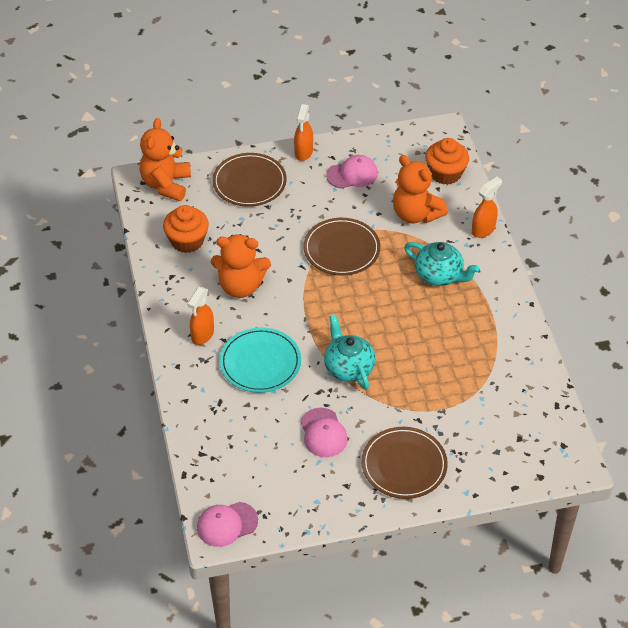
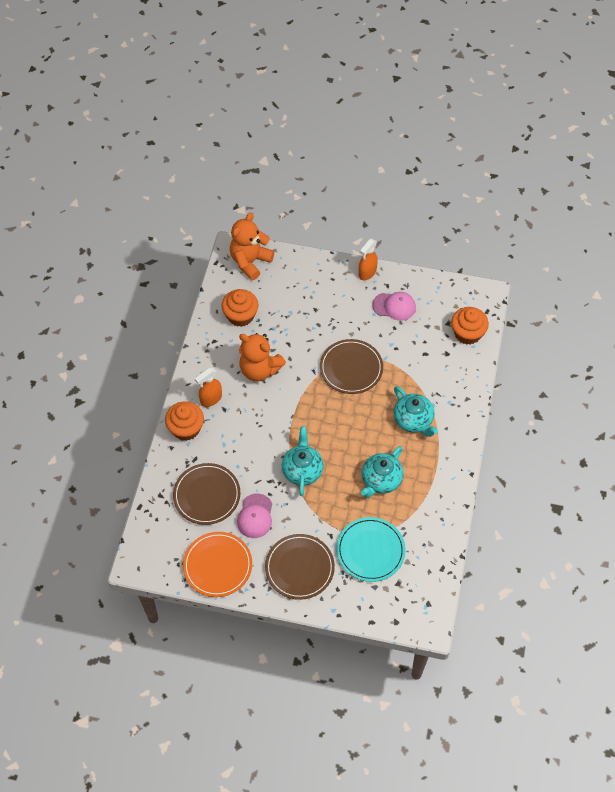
camera: 25 degrees right, 10 degrees up
pink cap [197,502,258,547] -> none
brown plate [212,153,287,207] -> brown plate moved to [173,463,240,525]
turquoise plate [219,327,301,393] -> turquoise plate moved to [336,517,406,582]
orange teddy bear [393,155,448,223] -> none
orange spray bottle [472,177,502,238] -> none
none -> orange cupcake [165,401,204,441]
none -> orange plate [183,532,252,597]
none -> turquoise teapot [361,446,404,498]

